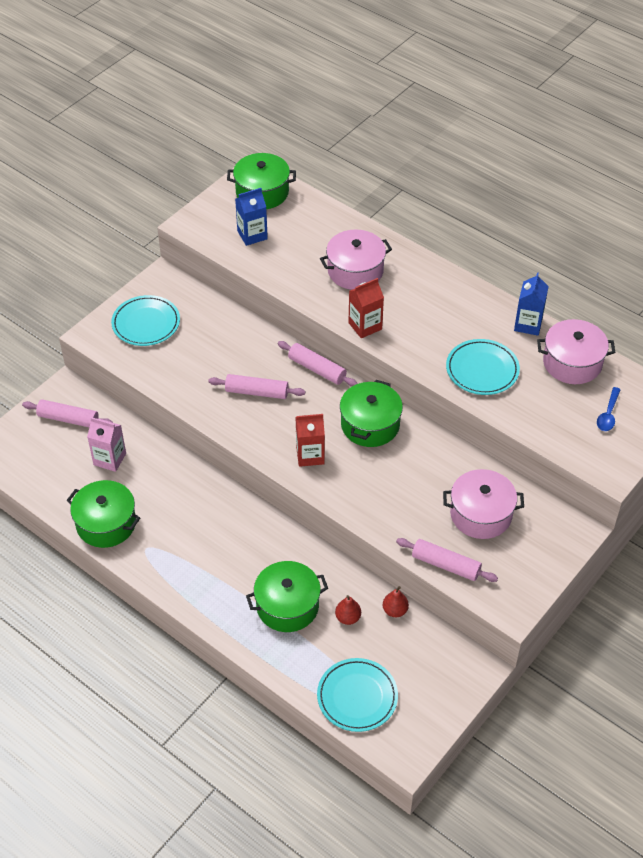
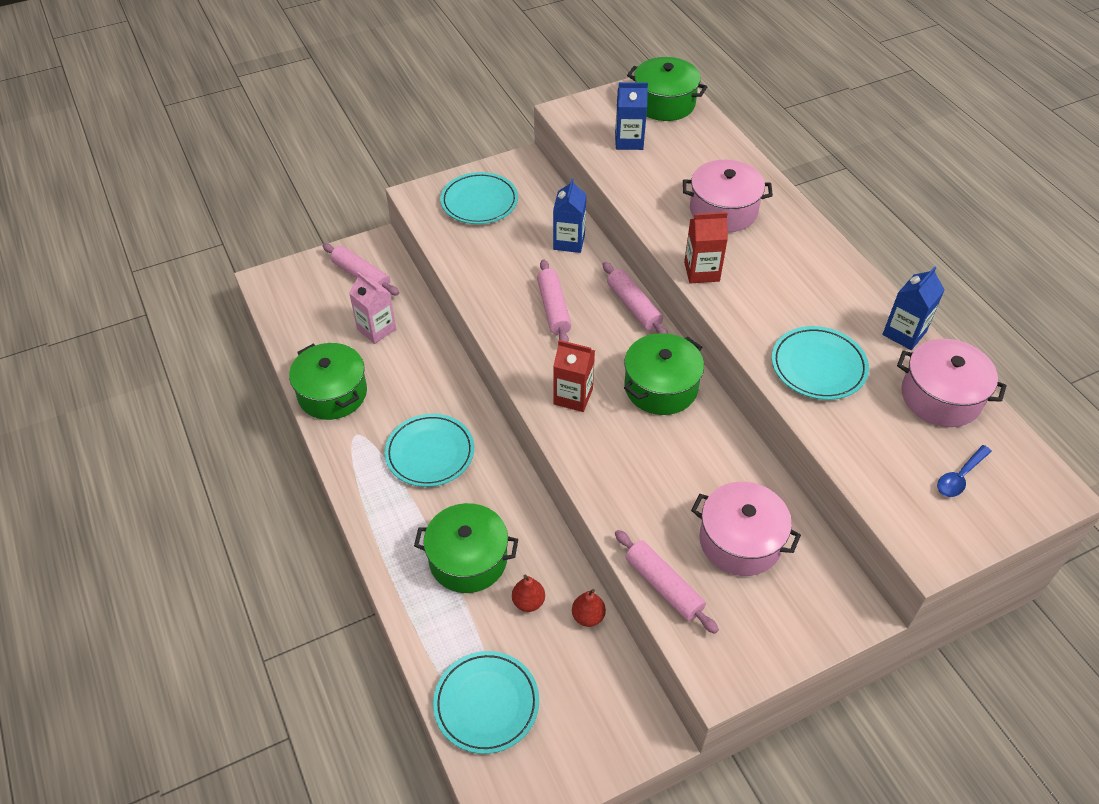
camera: 25 degrees right, 0 degrees up
pink rolling pin [208,374,305,399] -> pink rolling pin turned 45 degrees clockwise [537,259,571,342]
none -> turquoise plate [385,414,474,487]
none -> blue carton [553,178,587,253]

